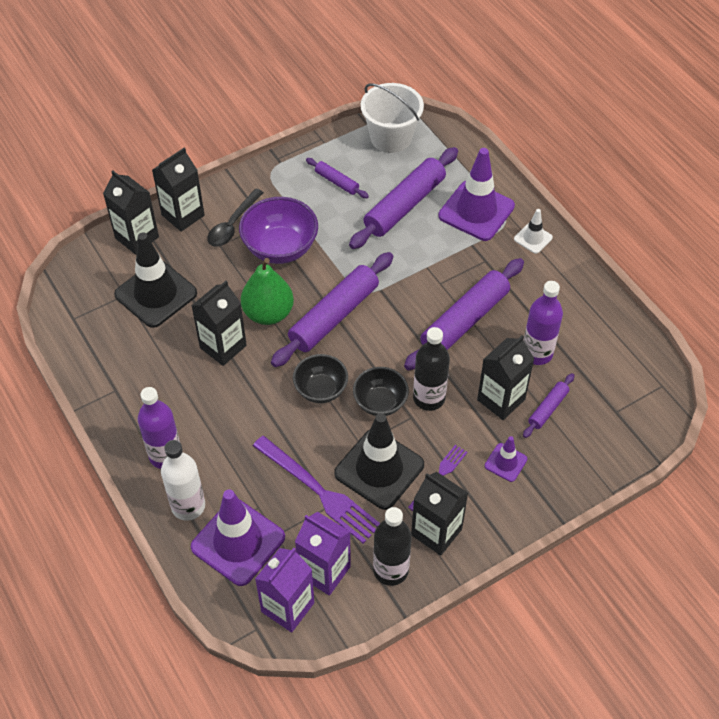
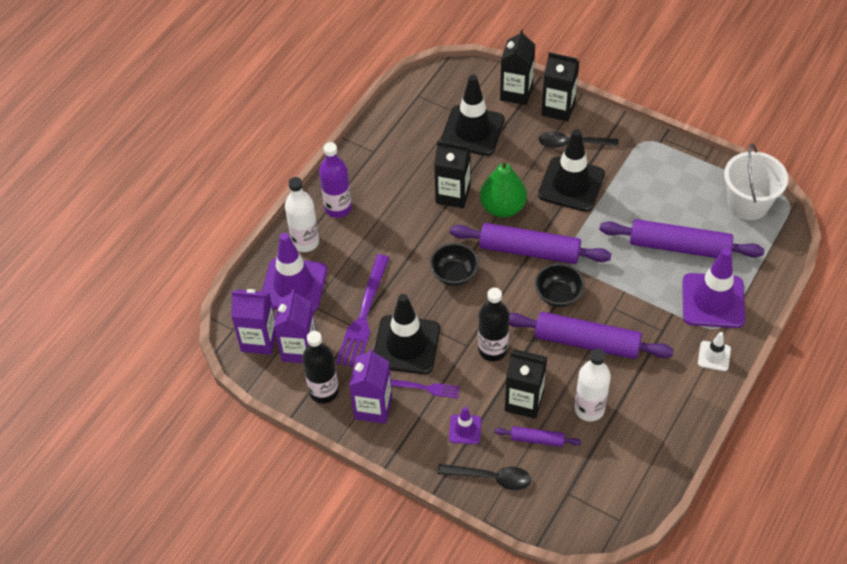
camera: 65 degrees right, 0 degrees up
purple bowl [239,197,318,264] -> black traffic cone [538,129,605,212]
purple rolling pin [306,158,369,198] -> none
black bowl [353,367,409,416] -> black bowl moved to [535,263,585,307]
black carton [411,472,468,556] -> purple carton [349,348,392,424]
purple bottle [524,281,563,365] -> white bottle [574,349,611,421]
none -> black spoon [437,464,531,490]

